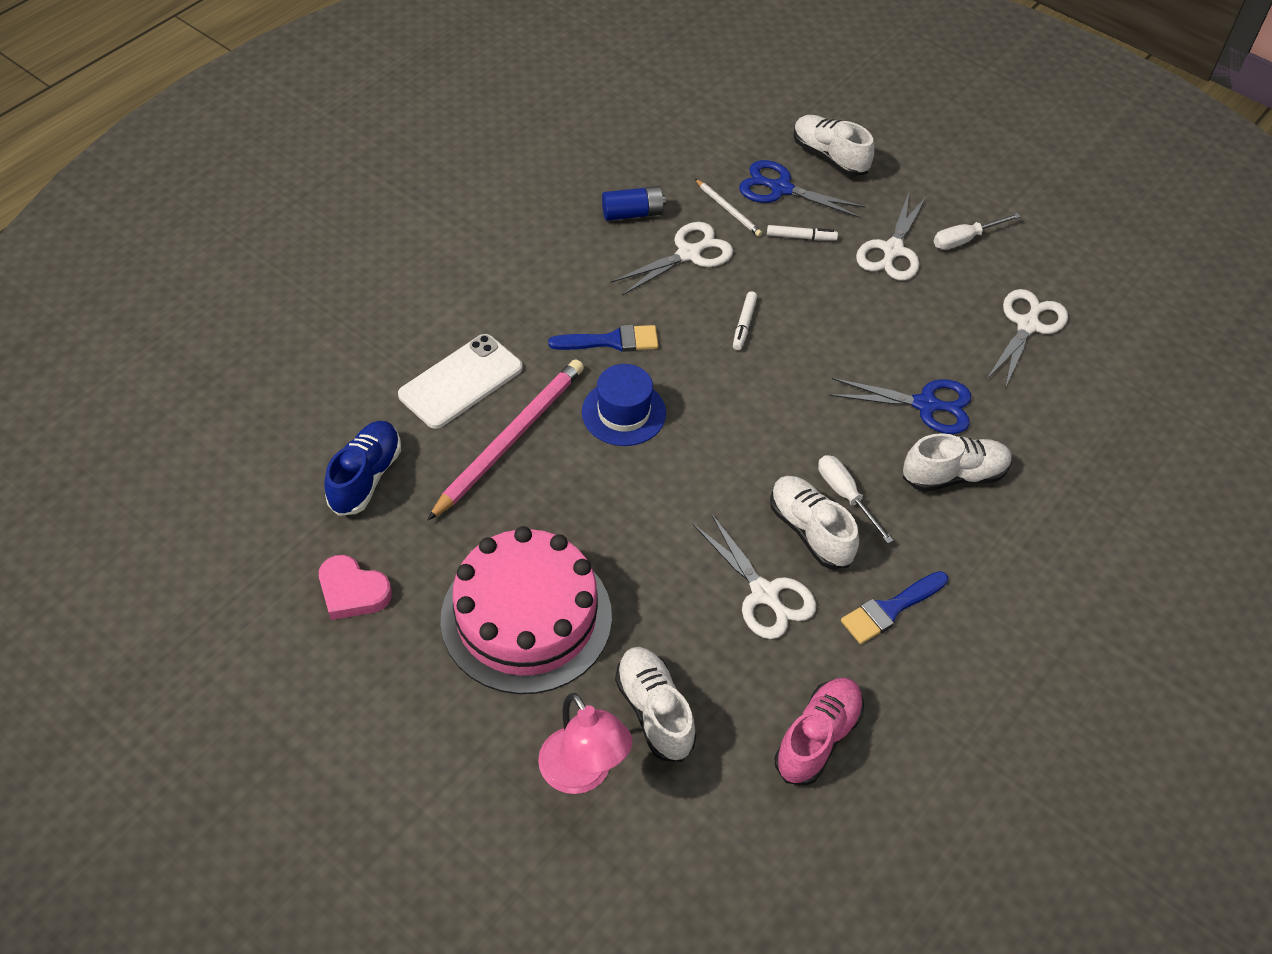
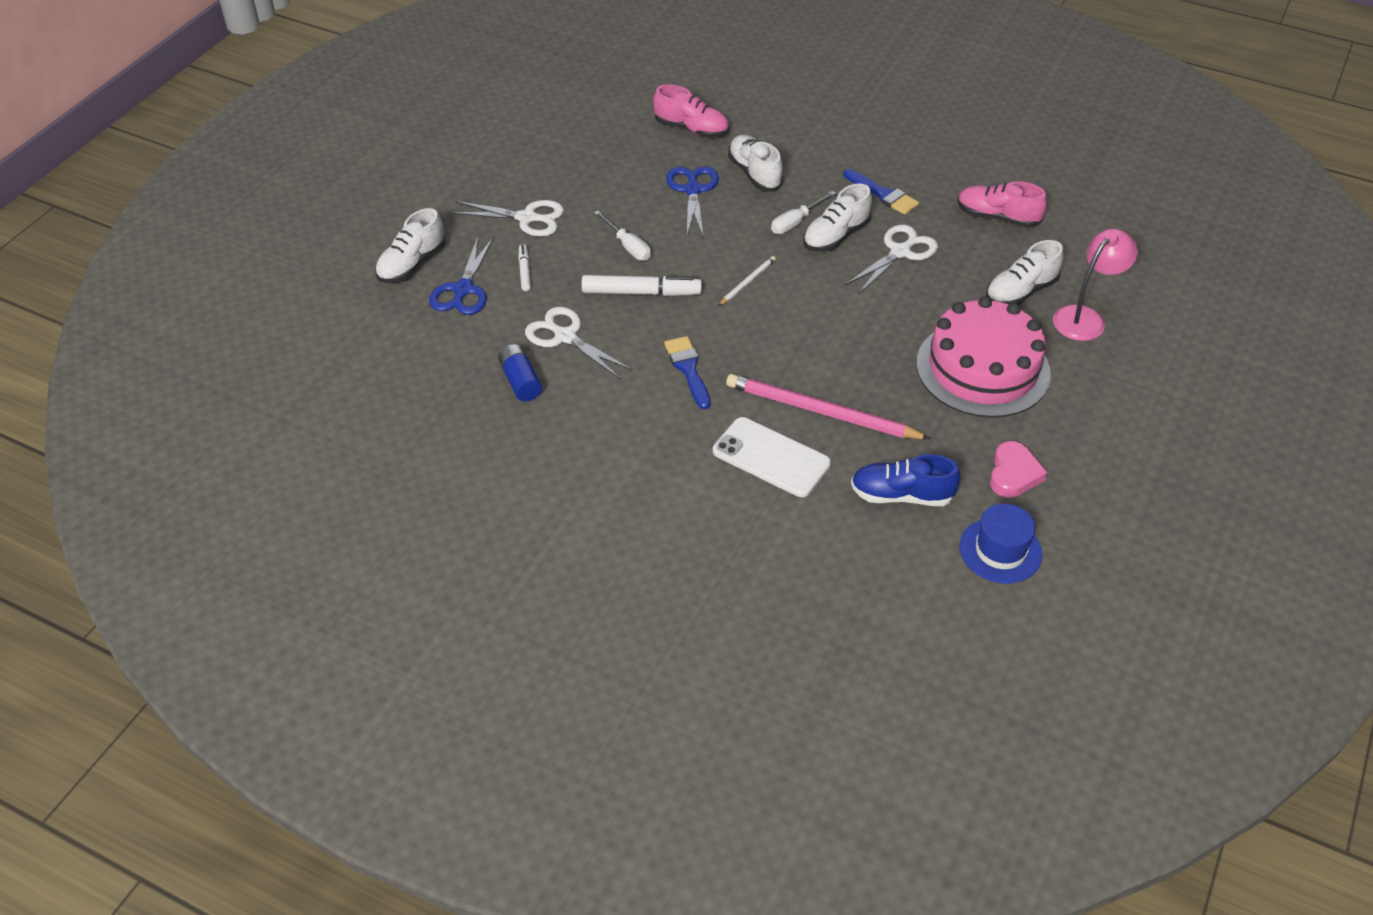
camera: 100 degrees left, 5 degrees down
blue hat [582,364,666,446] -> blue hat moved to [959,504,1043,584]
white pencil [695,179,762,236] -> white pencil moved to [718,256,776,306]
white marker [733,291,757,350] -> white marker [581,275,702,296], size x1.85
white screwdriver [934,213,1021,250] -> white screwdriver moved to [594,211,651,261]
white scissors [986,289,1068,388] -> none
none -> pink shoe [653,84,729,138]

